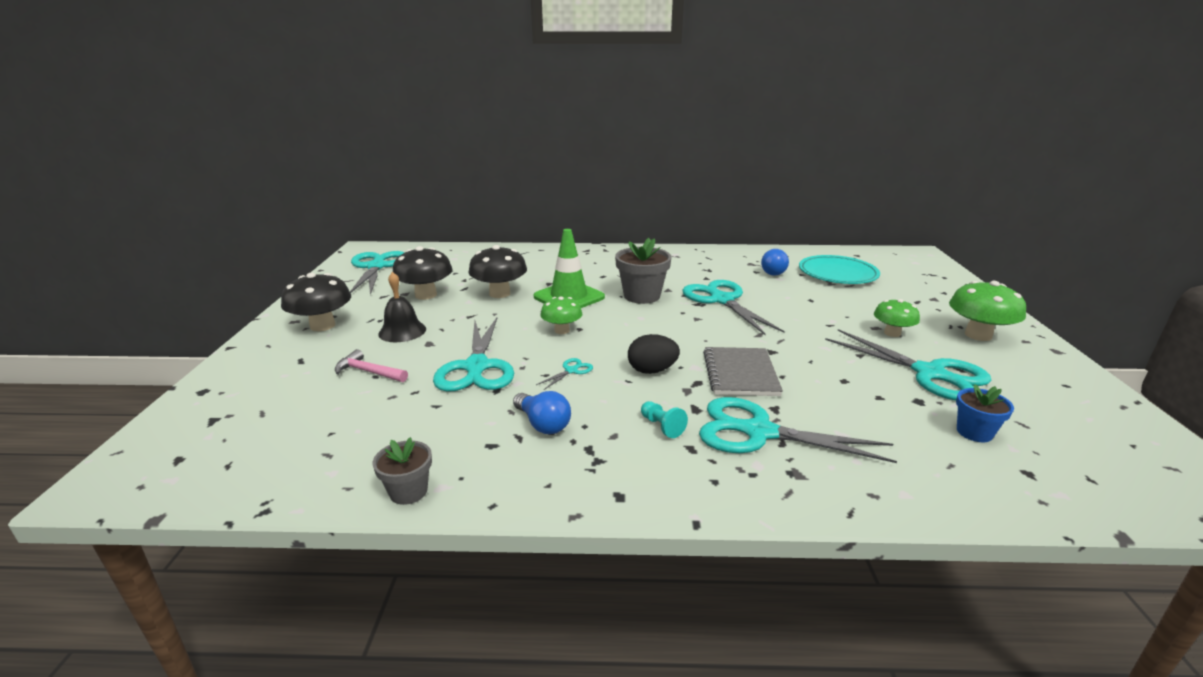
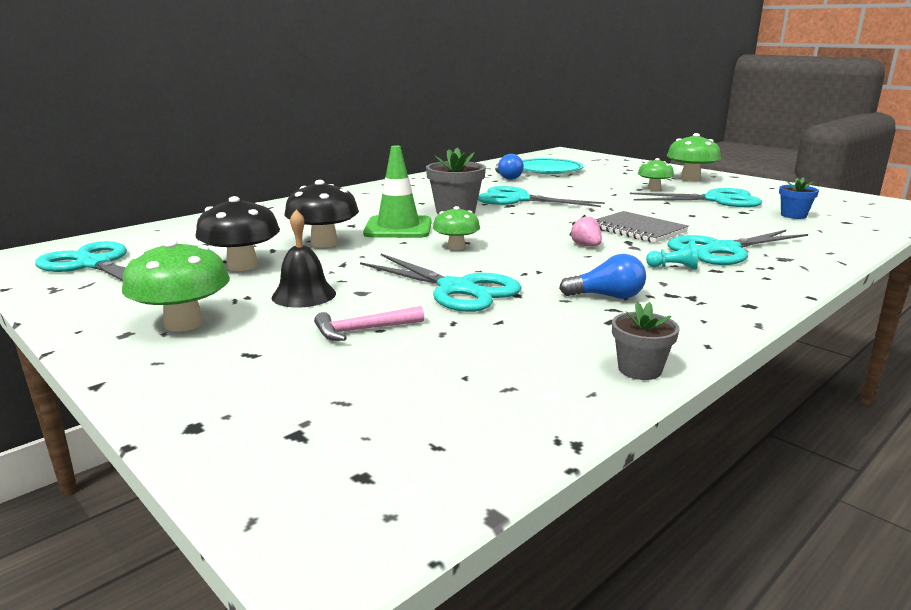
camera: 45 degrees left, 5 degrees down
black mushroom [281,273,351,331] -> green mushroom [122,239,230,332]
turquoise scissors [536,358,593,390] -> none
black egg [628,334,680,374] -> pink strawberry [569,215,602,246]

